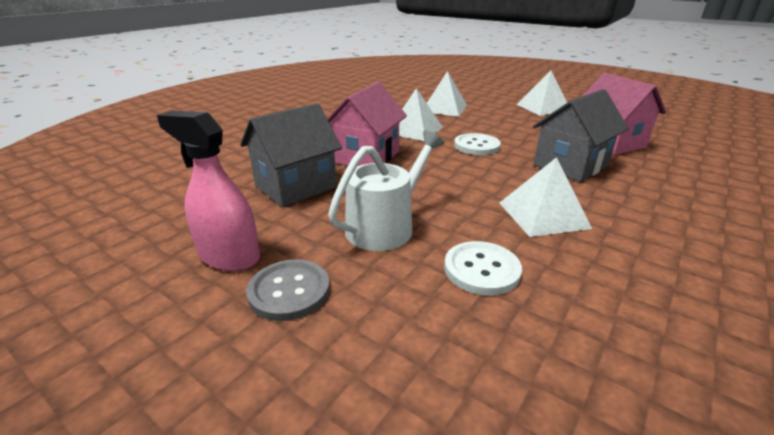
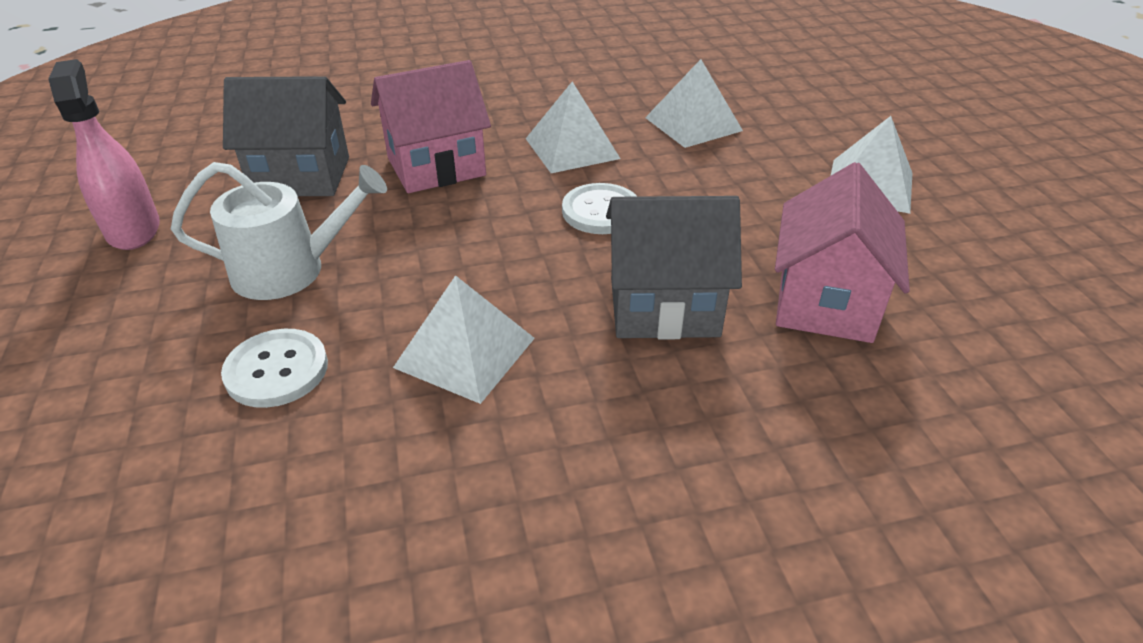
camera: 40 degrees right, 10 degrees up
grey button [246,260,330,321] -> none

